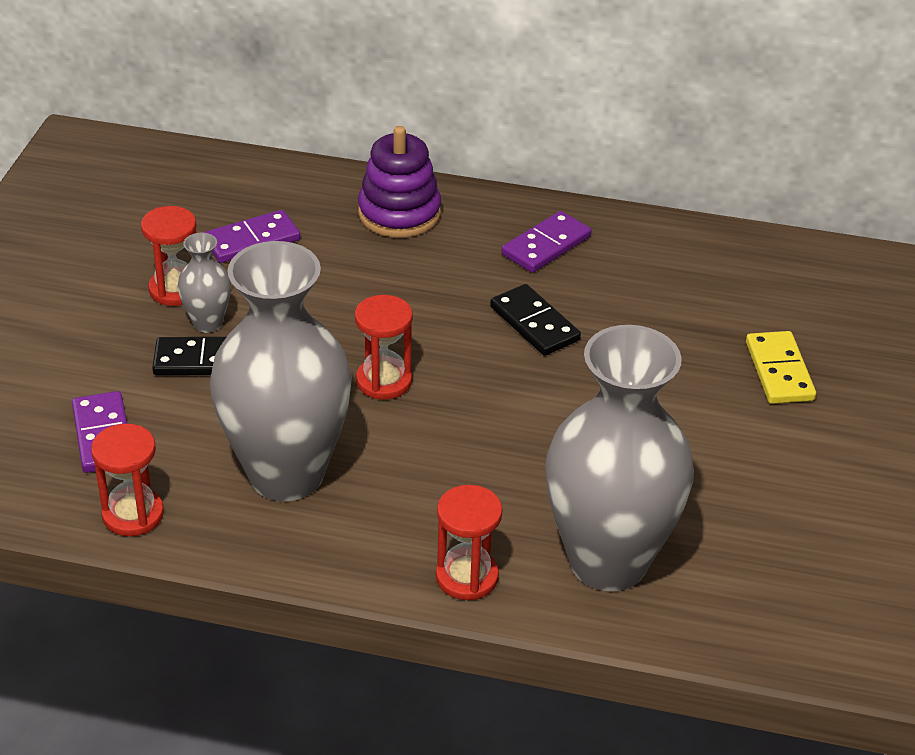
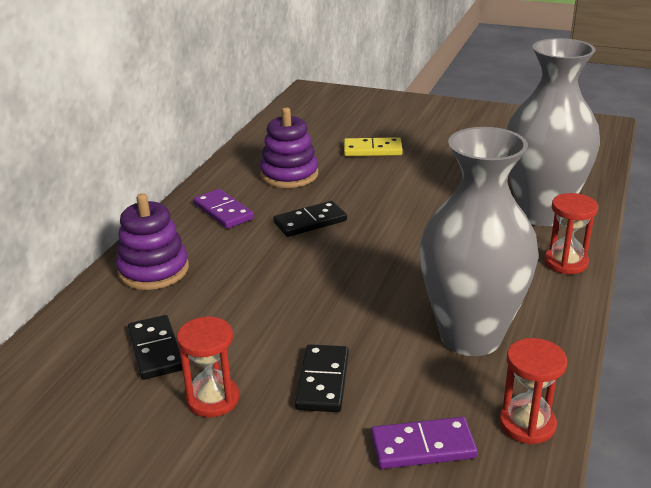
camera: 80 degrees left, 10 degrees down
grey vase [177,233,231,333] -> none
purple domino [203,210,300,263] -> black domino [128,315,183,380]
red hourglass [355,295,413,400] -> none
none -> purple stacking toy [260,107,318,188]

